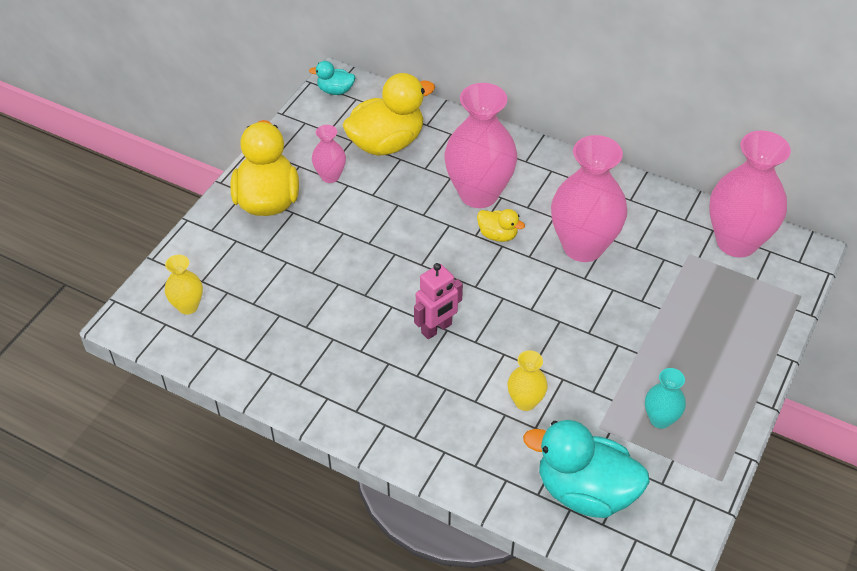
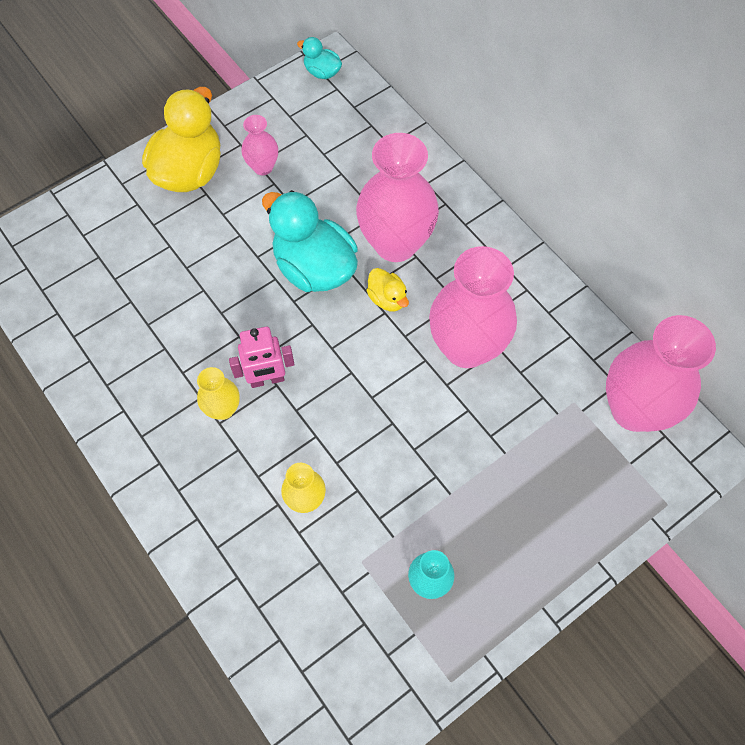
camera: 25 degrees right, 15 degrees up
yellow vase [165,255,203,315] -> yellow vase moved to [197,367,240,420]
yellow duck [343,73,435,156] -> none
turquoise duck [523,420,650,518] -> turquoise duck moved to [262,190,358,292]

